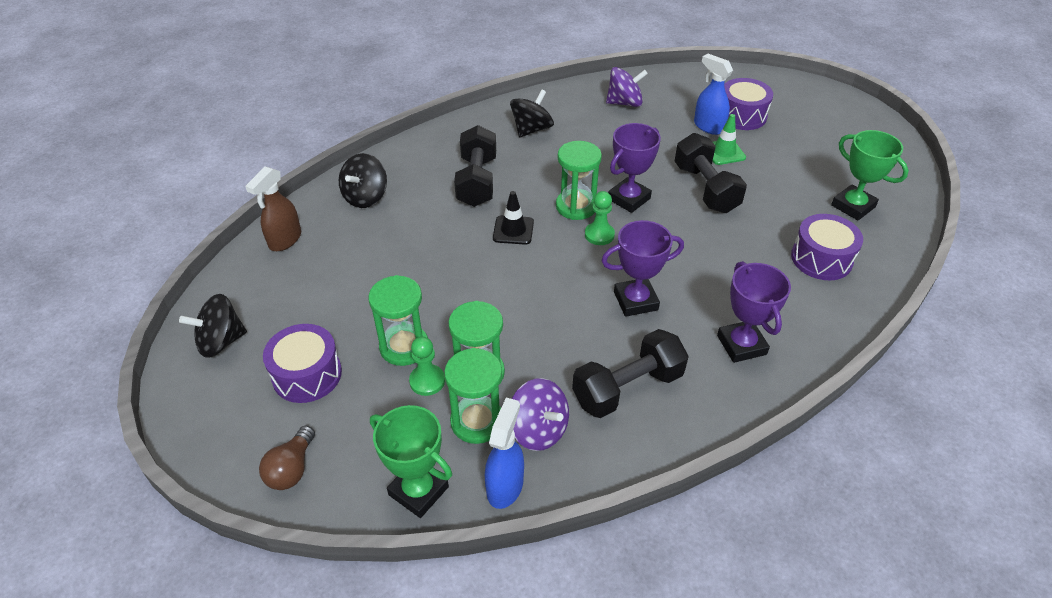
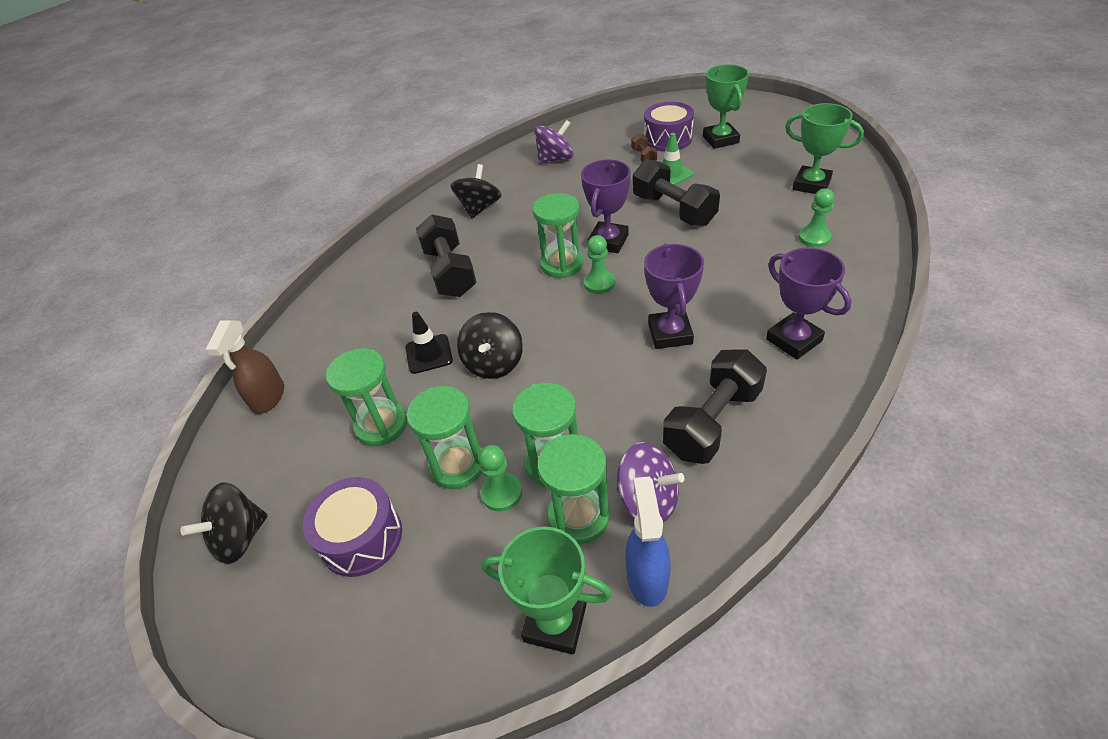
camera: 15 degrees left, 0 degrees up
brown light bulb [259,426,315,490] -> none
black spinning top [339,153,387,208] -> black spinning top moved to [457,312,523,379]
black traffic cone [493,191,534,245] -> black traffic cone moved to [405,312,453,374]
purple trophy [601,220,684,317] -> purple trophy turned 60 degrees counterclockwise [644,244,704,349]
blue spray bottle [694,54,733,135] -> brown dumbbell [631,133,657,162]
purple drum [791,214,863,280] -> green pawn [798,188,834,248]
none -> green hourglass [326,348,407,446]
none -> green trophy [703,64,749,149]

